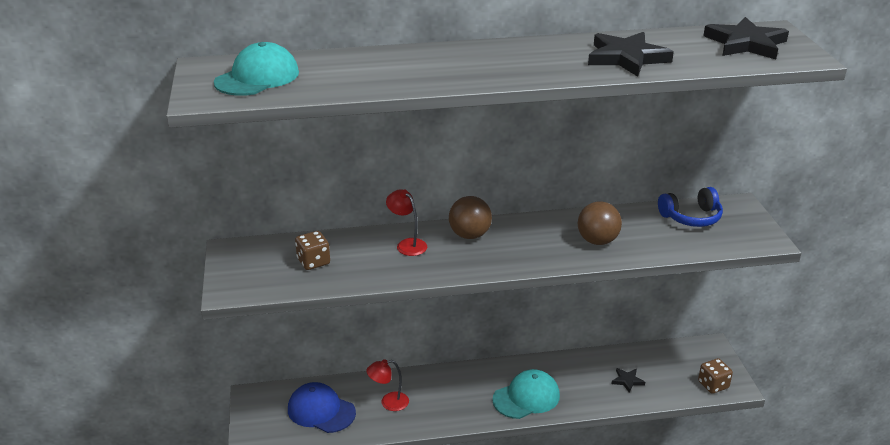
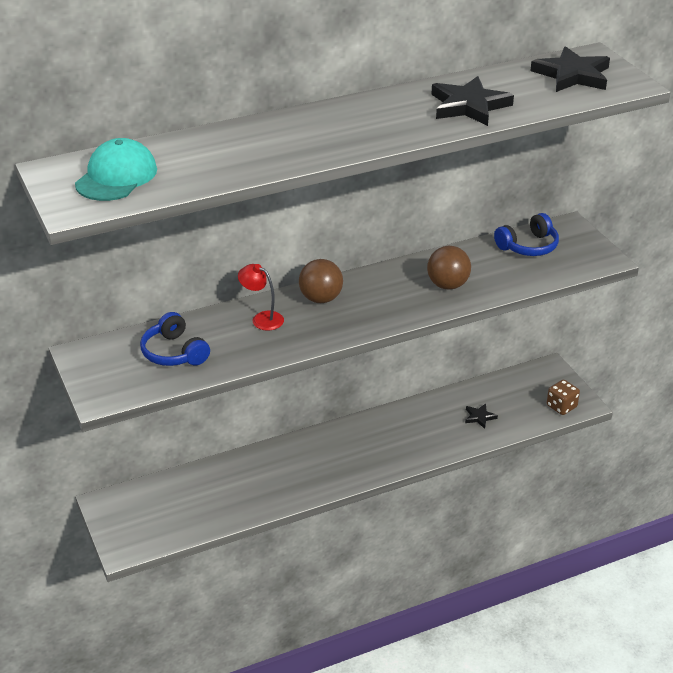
camera: 15 degrees left, 5 degrees up
blue cap [288,382,356,433] -> none
brown dice [295,231,330,270] -> blue headphones [140,312,210,366]
red lamp [366,359,409,411] -> none
turquoise cap [492,369,560,419] -> none

